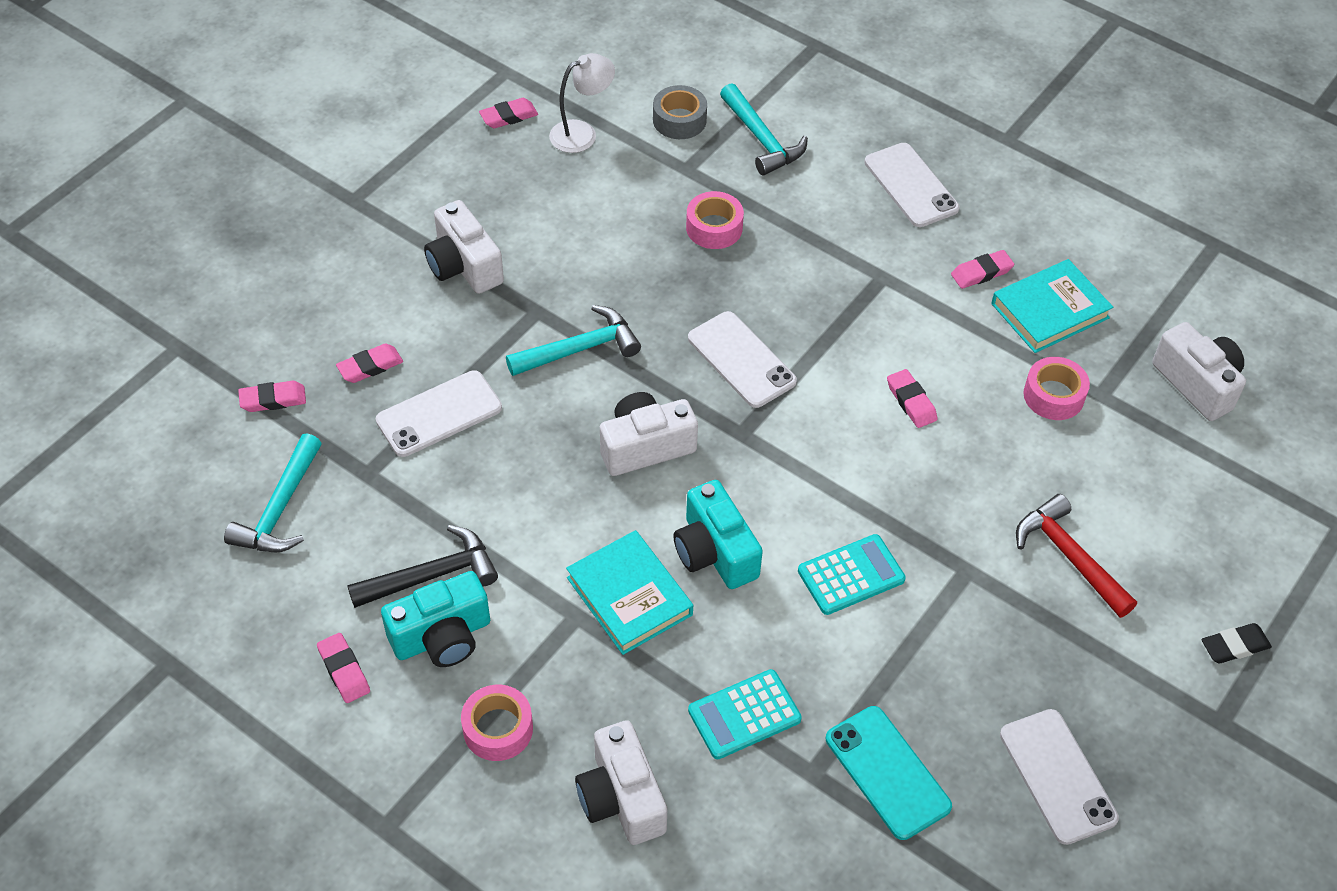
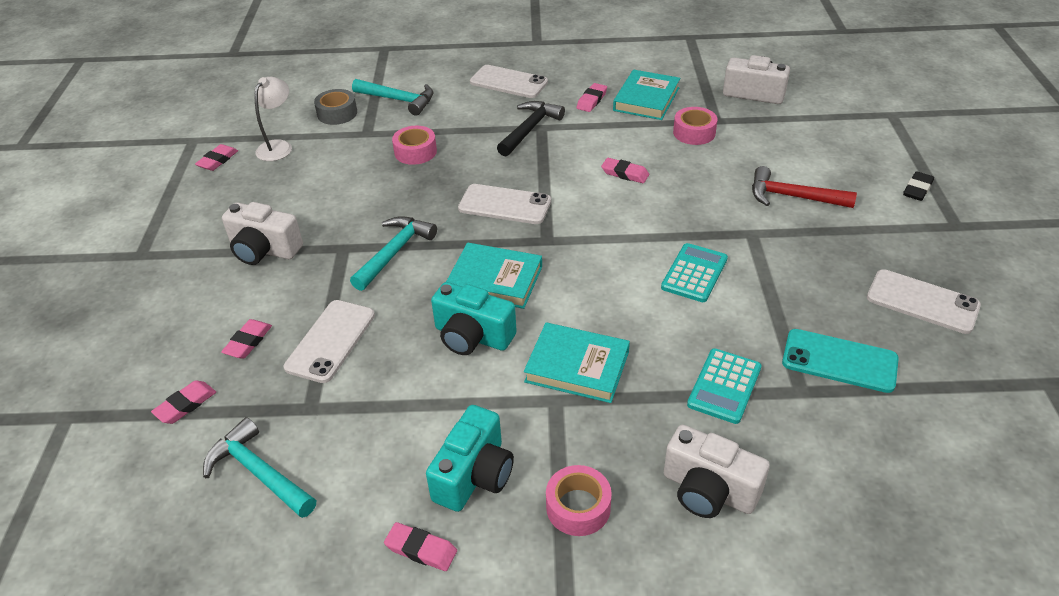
camera: 35 degrees left, 10 degrees down
turquoise hammer [224,433,322,552] -> turquoise hammer turned 150 degrees clockwise [203,417,316,518]
black hammer [347,525,498,608] -> black hammer moved to [497,101,565,157]
white camera [600,392,698,476] -> turquoise book [446,242,542,309]
turquoise camera [673,480,763,589] -> turquoise camera moved to [431,282,517,355]

